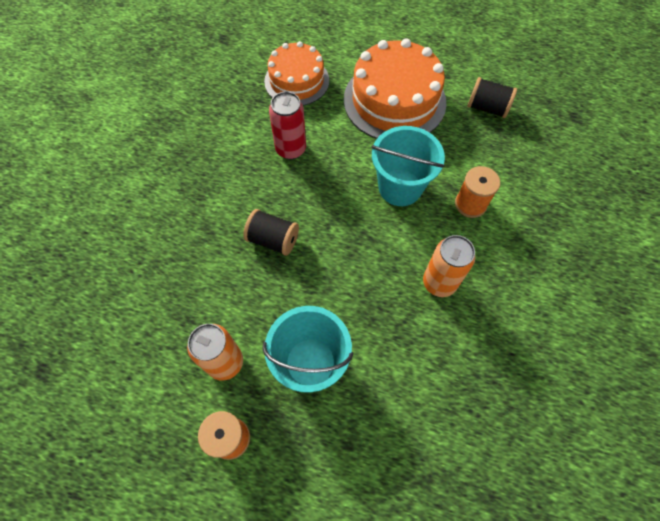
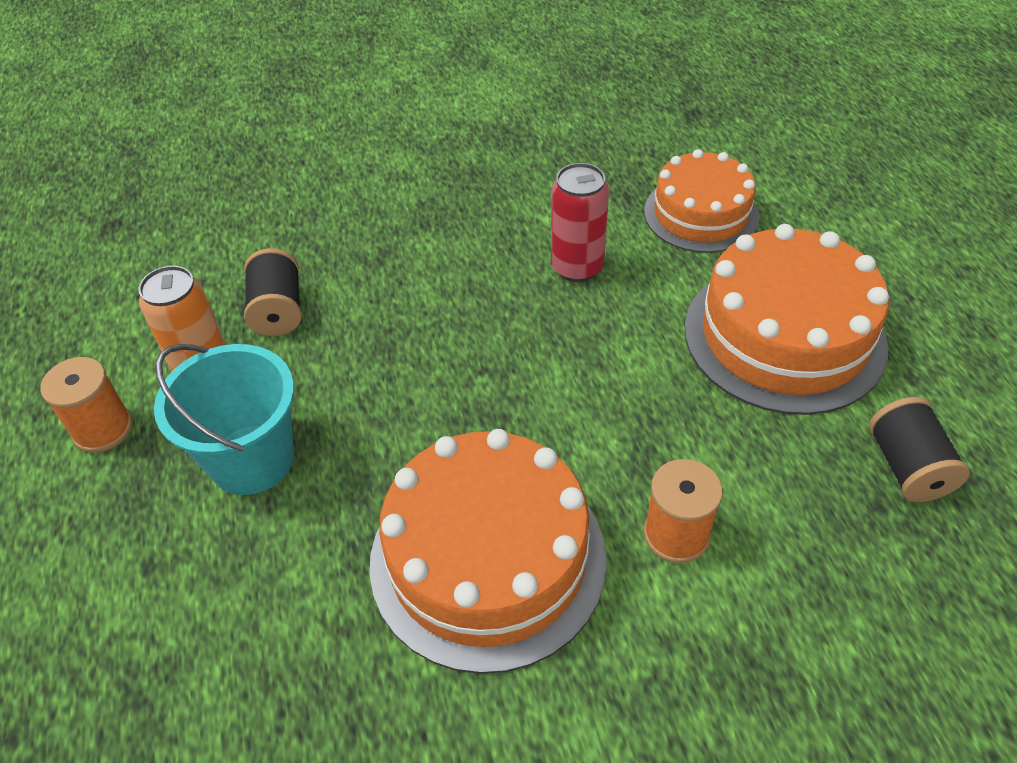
camera: 60 degrees right, 15 degrees down
black spool [243,209,299,256] -> black spool moved to [244,248,302,336]
turquoise bucket [372,126,445,206] -> none
orange can [423,235,475,297] -> orange cake [370,429,607,674]

